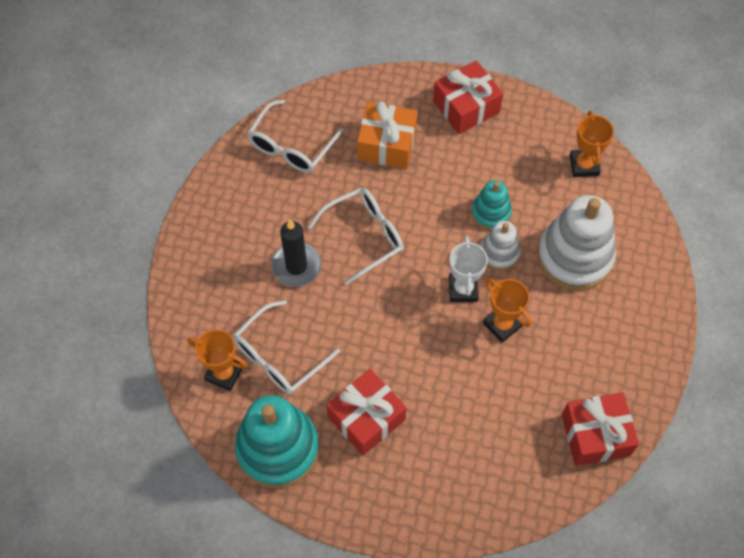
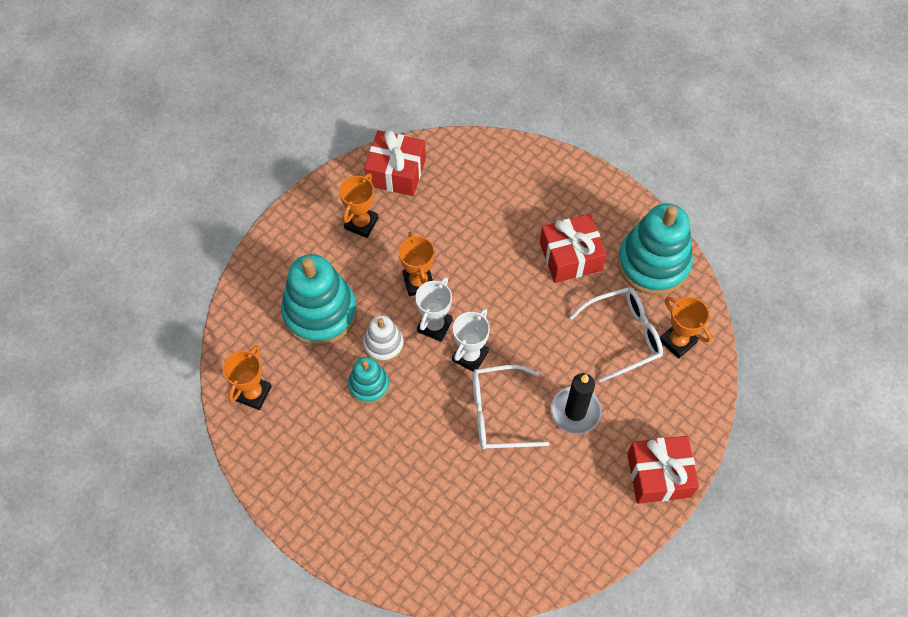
camera: 155 degrees left, 0 degrees up
white glasses [247,99,344,173] -> none
orange gift [357,101,418,169] -> none
red gift [433,60,503,134] -> red gift moved to [627,436,699,504]
white stacking toy [537,195,616,290] -> turquoise stacking toy [281,254,357,346]
none -> orange trophy [339,173,379,238]
none -> white trophy [452,309,490,372]

